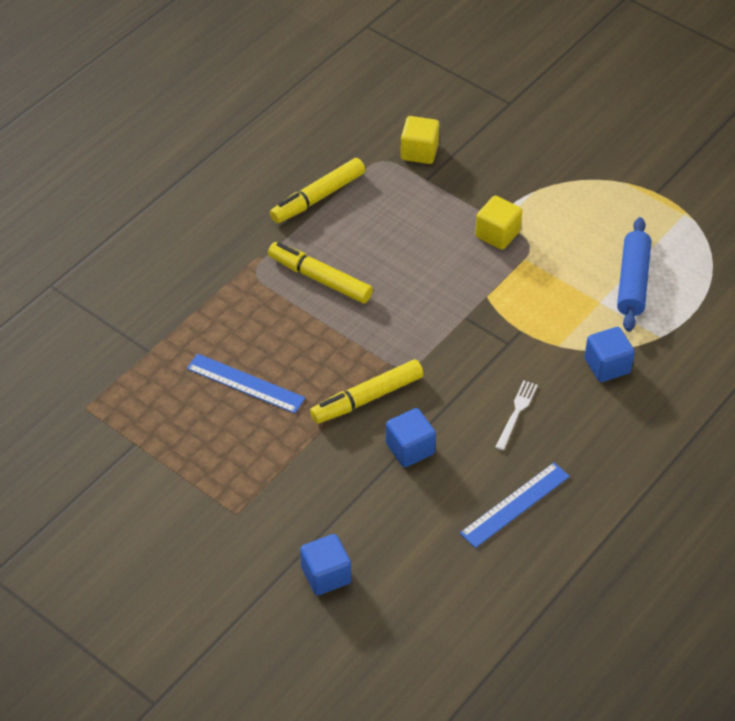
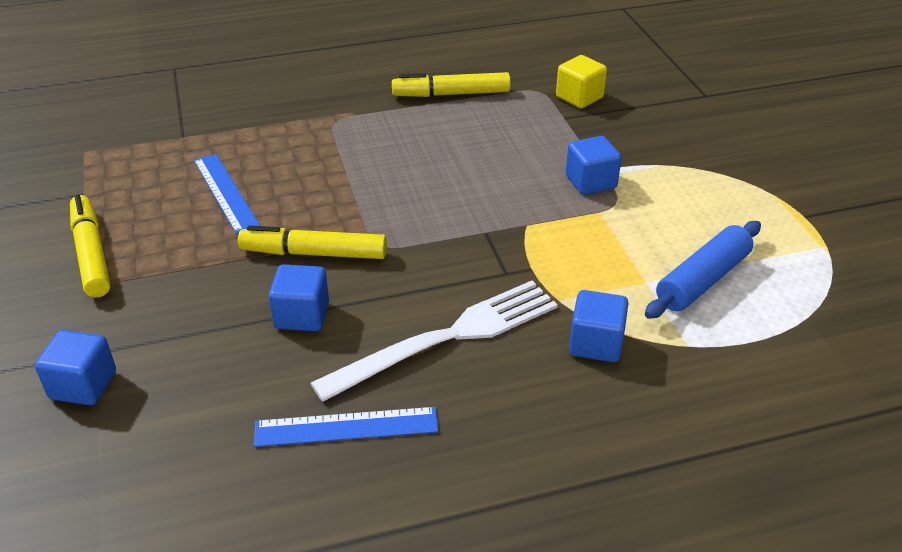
camera: 35 degrees right, 10 degrees down
yellow marker [268,242,373,304] -> yellow marker moved to [70,194,110,298]
yellow cube [475,195,522,250] -> blue cube [566,136,622,195]
white fork [496,381,538,450] -> white fork [311,280,558,402], size x2.24

